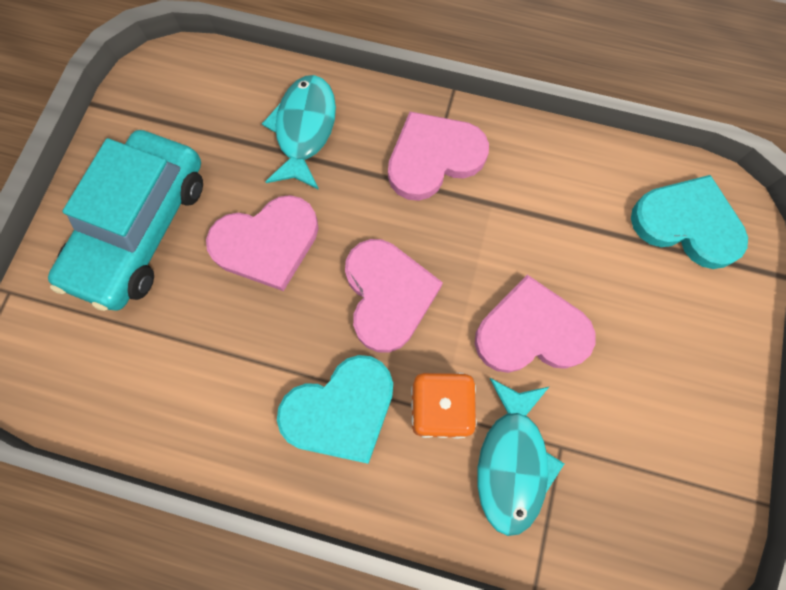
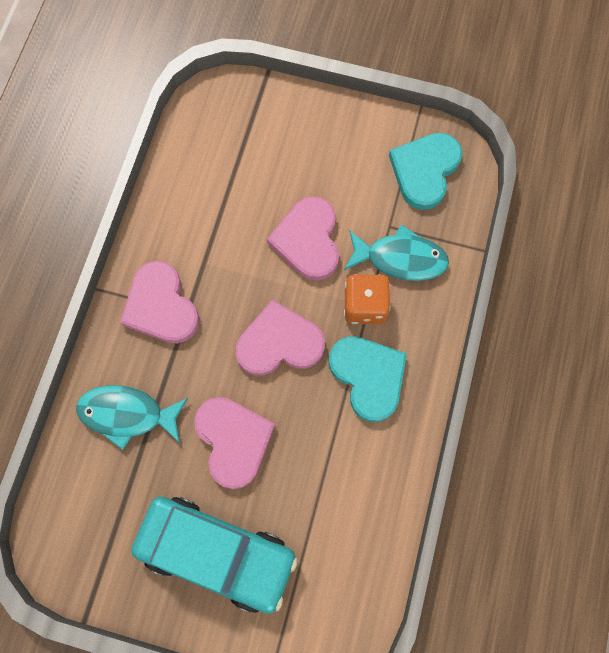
camera: 90 degrees left, 0 degrees up
turquoise heart [631,175,748,269] -> turquoise heart moved to [389,133,462,210]

